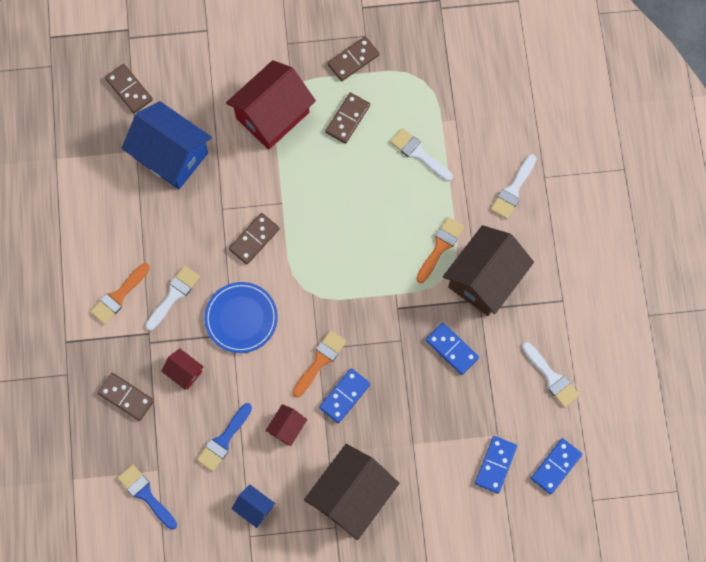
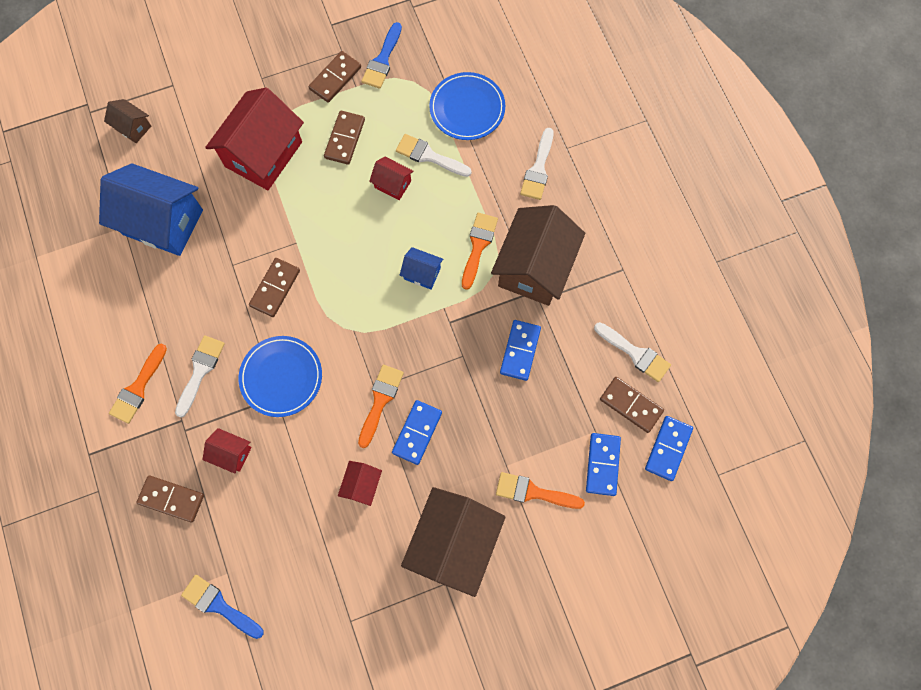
camera: 15 degrees left, 0 degrees up
brown domino [105,64,153,113] -> brown domino moved to [600,377,664,433]
blue brush [197,403,252,472] -> blue brush moved to [362,22,402,89]
blue house [231,485,275,528] -> blue house moved to [400,247,443,290]
blue domino [426,323,479,375] -> blue domino turned 75 degrees clockwise [500,320,541,381]
none -> brown house [104,99,151,143]
none -> red house [369,157,414,200]
none -> blue plate [429,72,505,140]
none -> orange brush [496,472,585,509]

